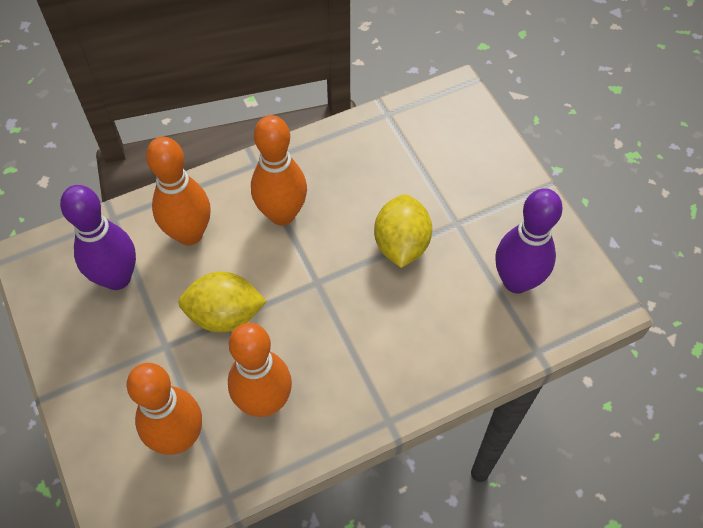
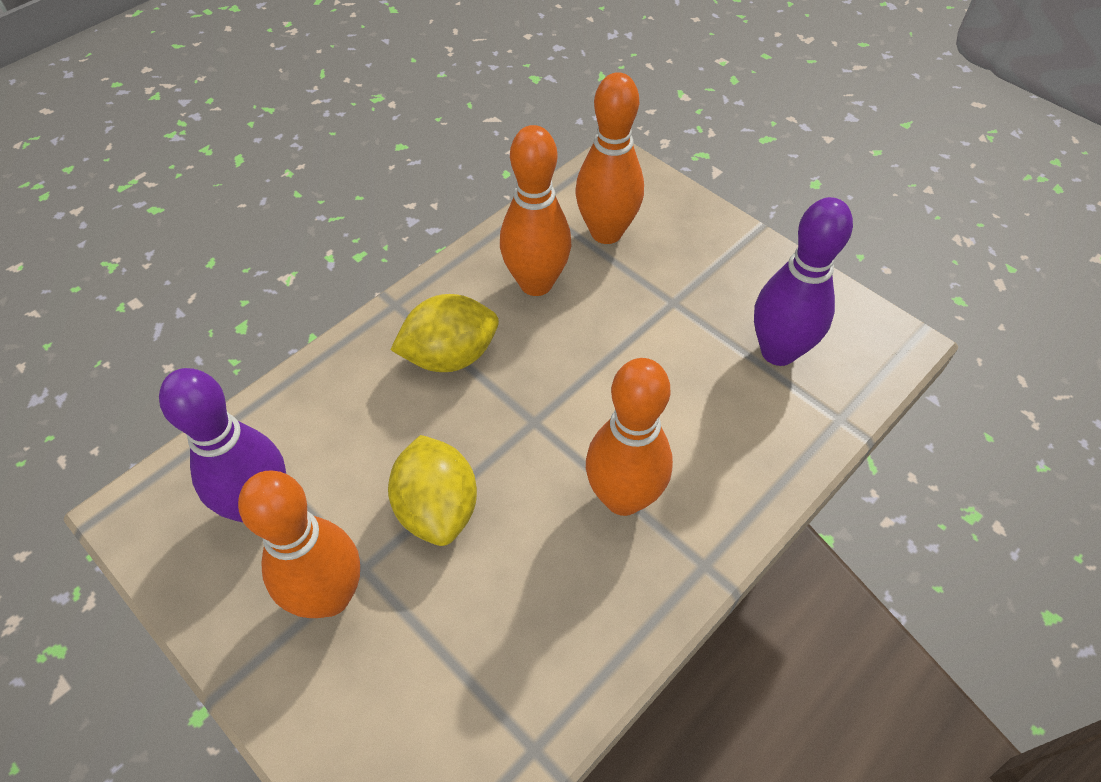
camera: 160 degrees right, 5 degrees down
orange bowling pin [146,137,211,245] -> orange bowling pin moved to [238,470,360,618]
yellow lemon [178,271,267,333] -> yellow lemon moved to [390,294,499,372]

